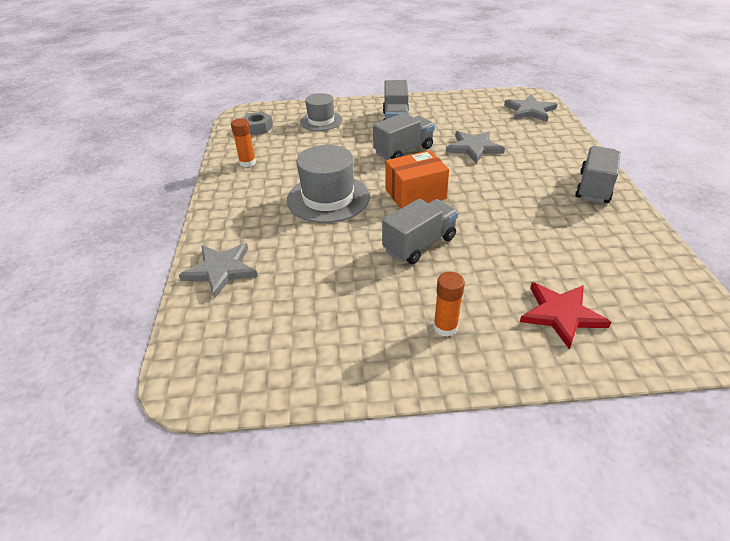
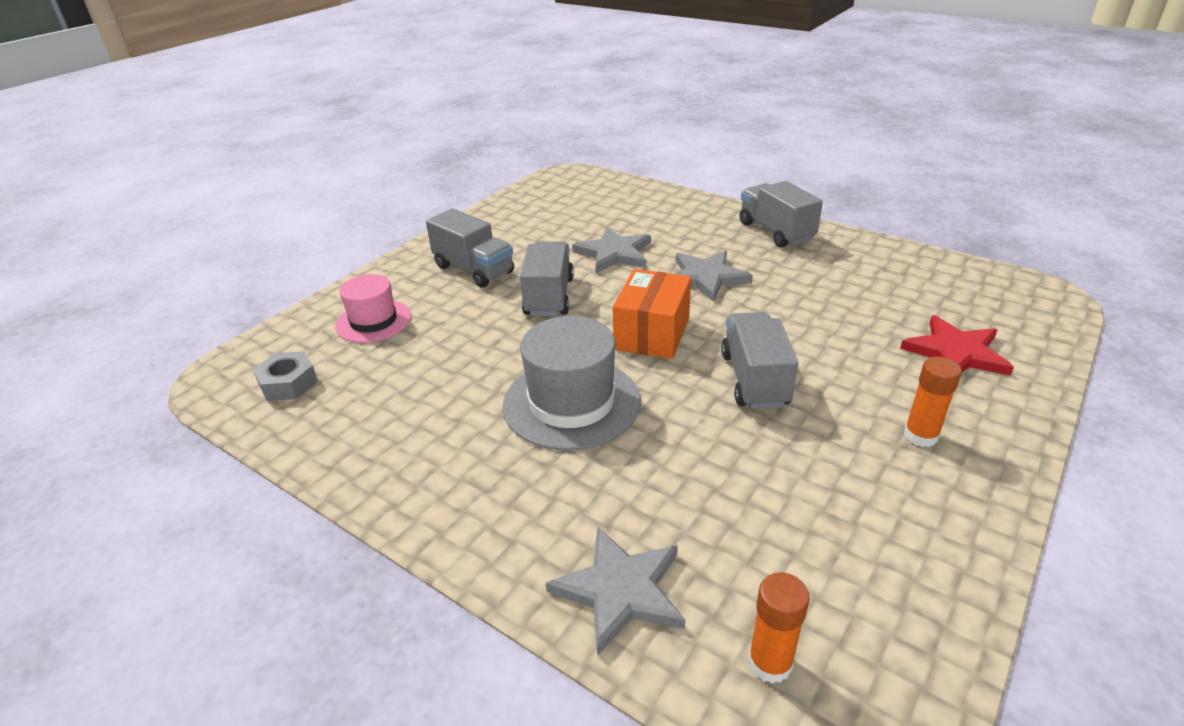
camera: 50 degrees left, 5 degrees down
orange glue stick [231,118,256,167] -> orange glue stick moved to [748,572,810,684]
grey hat [300,93,342,131] -> pink hat [335,274,411,343]
grey star [504,95,557,122] -> grey star moved to [674,251,753,302]

